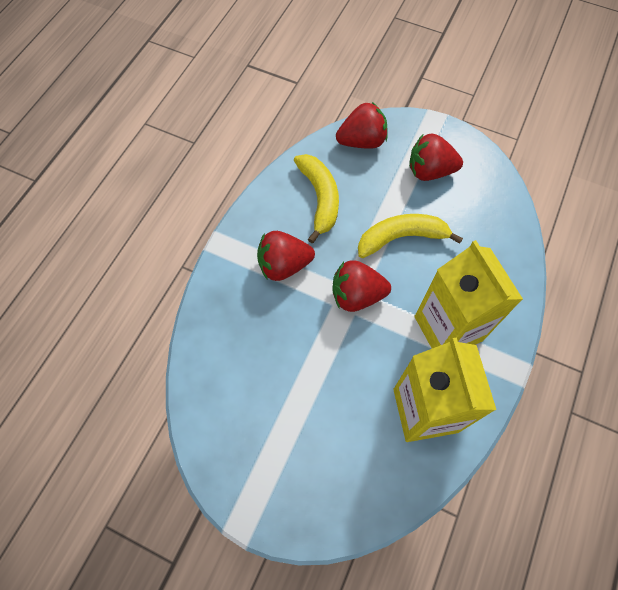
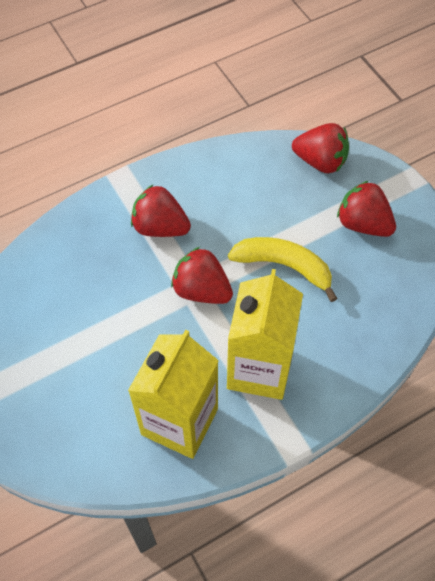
camera: 35 degrees right, 5 degrees down
yellow banana [294,154,339,243] -> none

